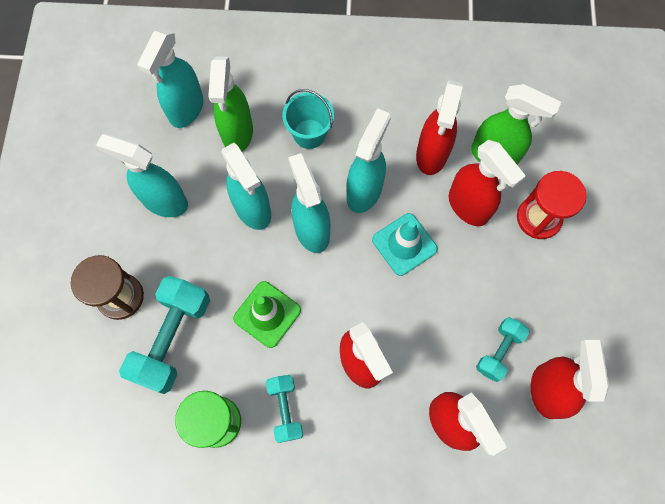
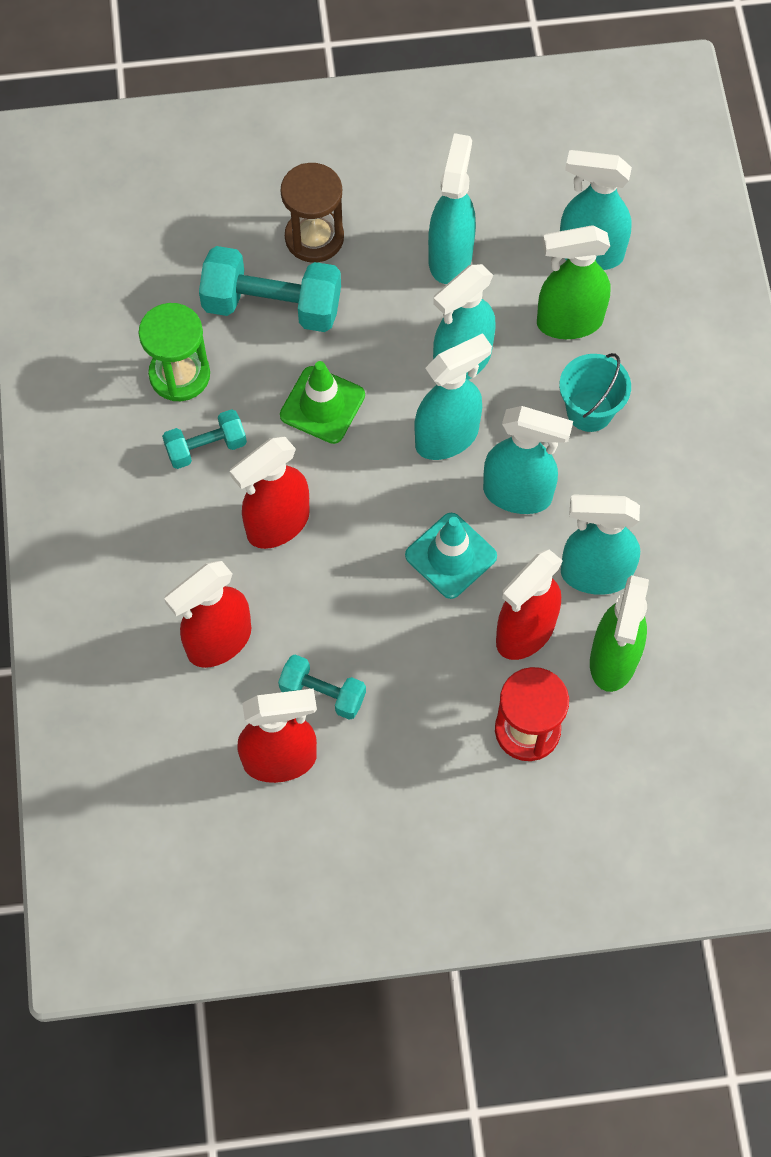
camera: 80 degrees right, 5 degrees down
red spray bottle [416,80,463,175] -> turquoise spray bottle [561,495,640,595]

